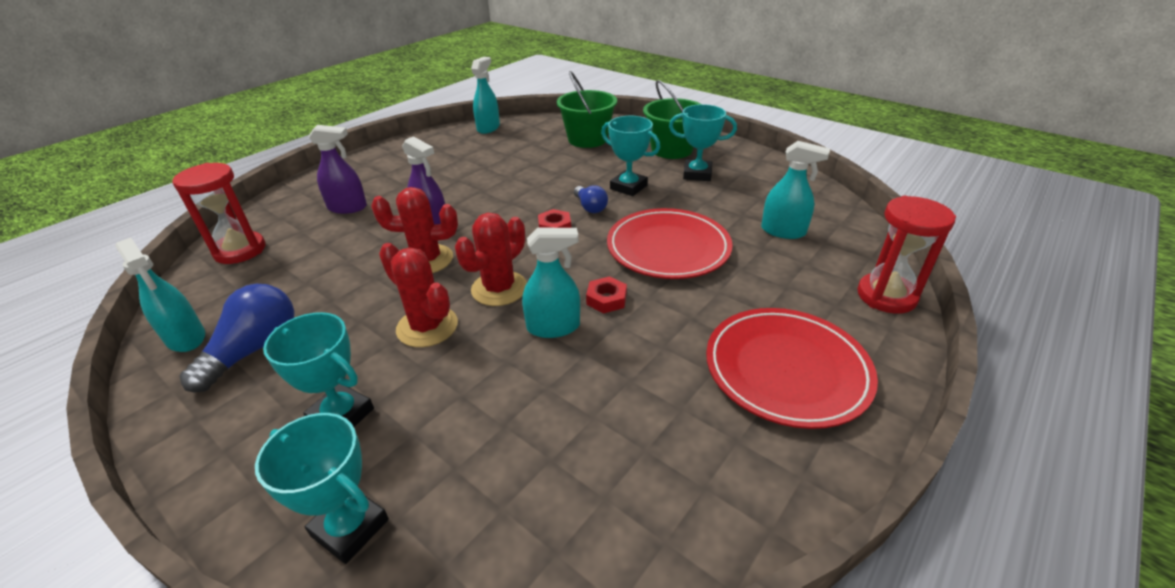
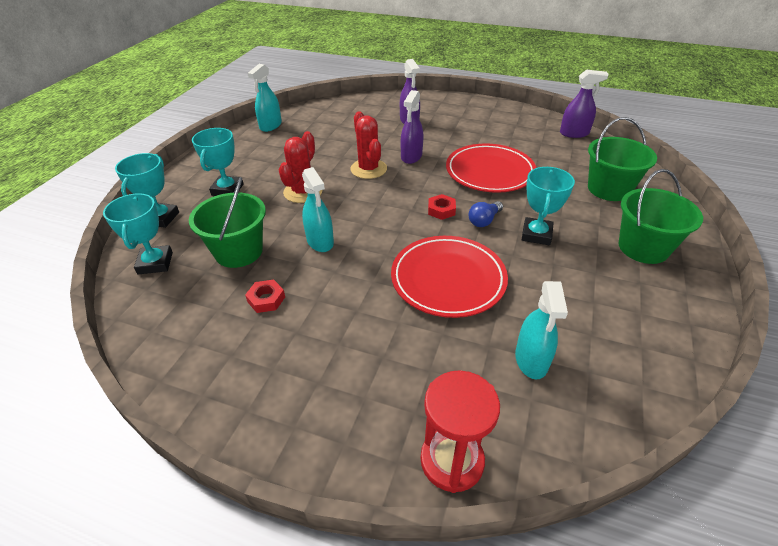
camera: 70 degrees right, 5 degrees up
red hourglass [172,163,265,264] -> none
blue light bulb [179,284,294,393] -> none
red cactus [455,213,527,306] -> none
turquoise spray bottle [471,57,500,134] -> purple spray bottle [560,70,609,138]
red nut [586,276,627,313] -> red nut moved to [245,280,285,313]
turquoise trophy [669,104,737,181] -> turquoise trophy moved to [103,193,173,274]
red plate [706,308,878,429] -> red plate moved to [446,143,536,193]
none -> green bucket [189,177,266,268]

